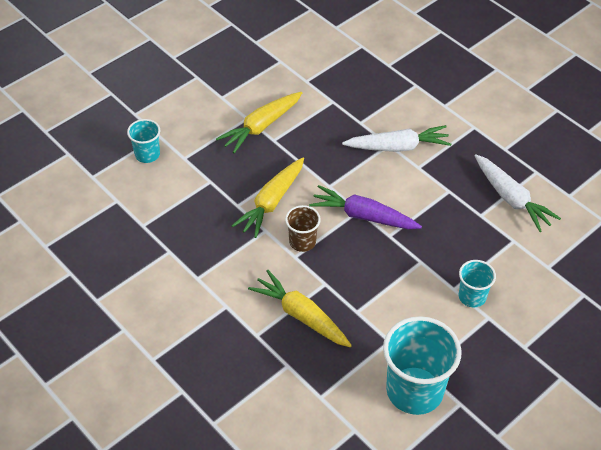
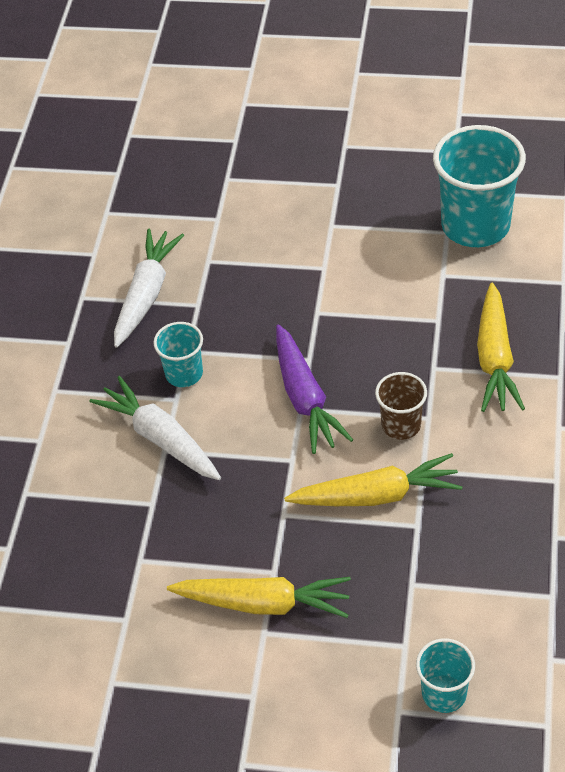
camera: 125 degrees left, 0 degrees up
turquoise cup [459,260,496,308] -> turquoise cup moved to [153,322,203,387]

